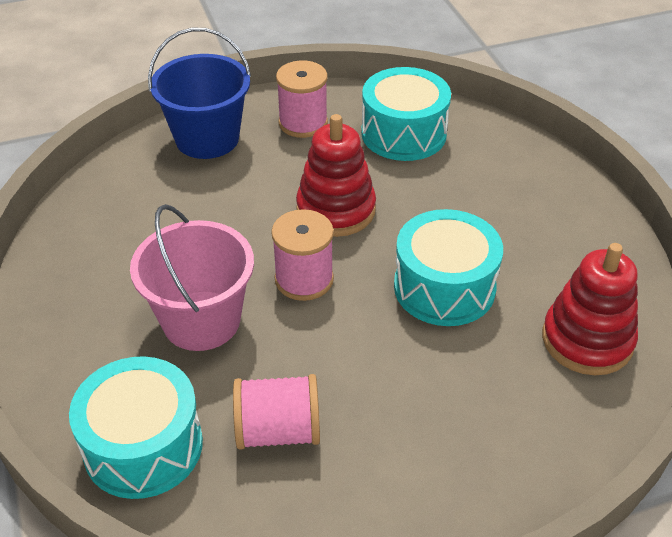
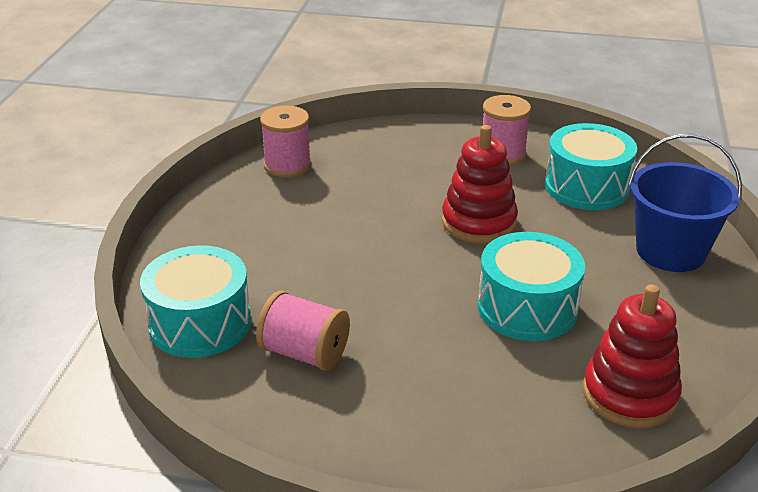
camera: 30 degrees right, 10 degrees down
pink bucket [130,204,254,351] -> none
blue bucket [148,28,251,159] -> blue bucket moved to [628,134,742,272]
pink spool [271,209,334,301] -> pink spool moved to [260,106,311,178]

